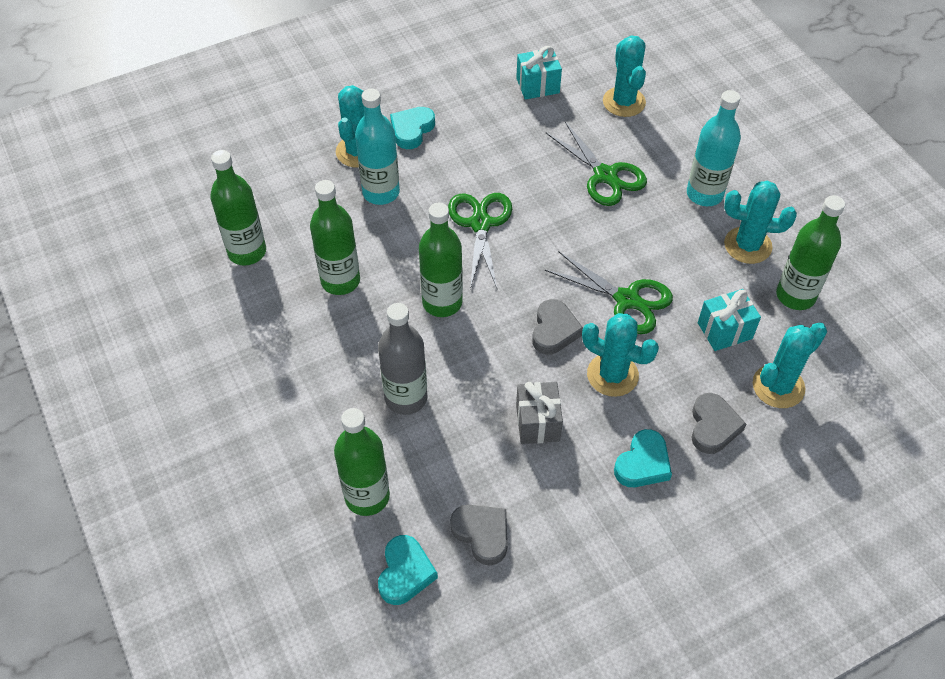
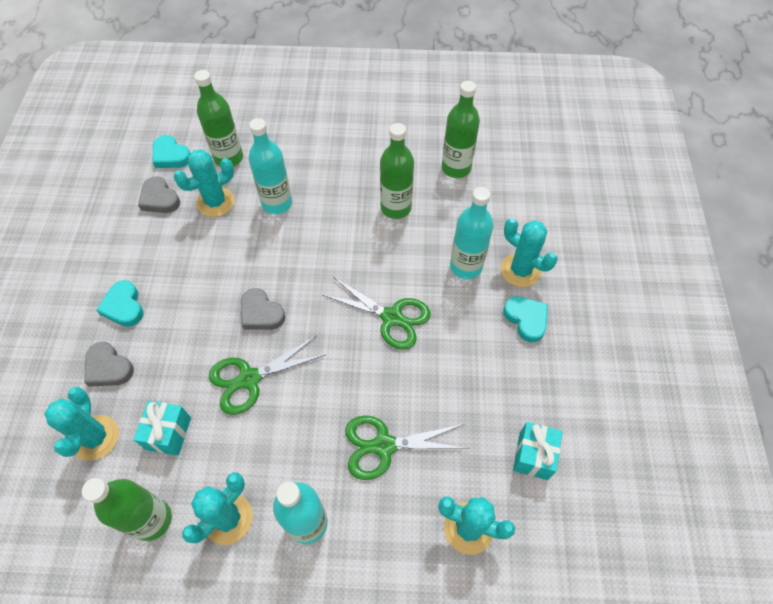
camera: 120 degrees right, 5 degrees up
grey bottle [378,303,427,415] -> turquoise bottle [248,118,292,214]
green bottle [419,203,463,317] -> none
grey heart [450,505,508,565] -> grey heart turned 60 degrees clockwise [138,176,180,213]
grey gift [516,382,563,444] -> none
turquoise cactus [582,313,659,397] -> turquoise cactus moved to [173,149,235,217]

